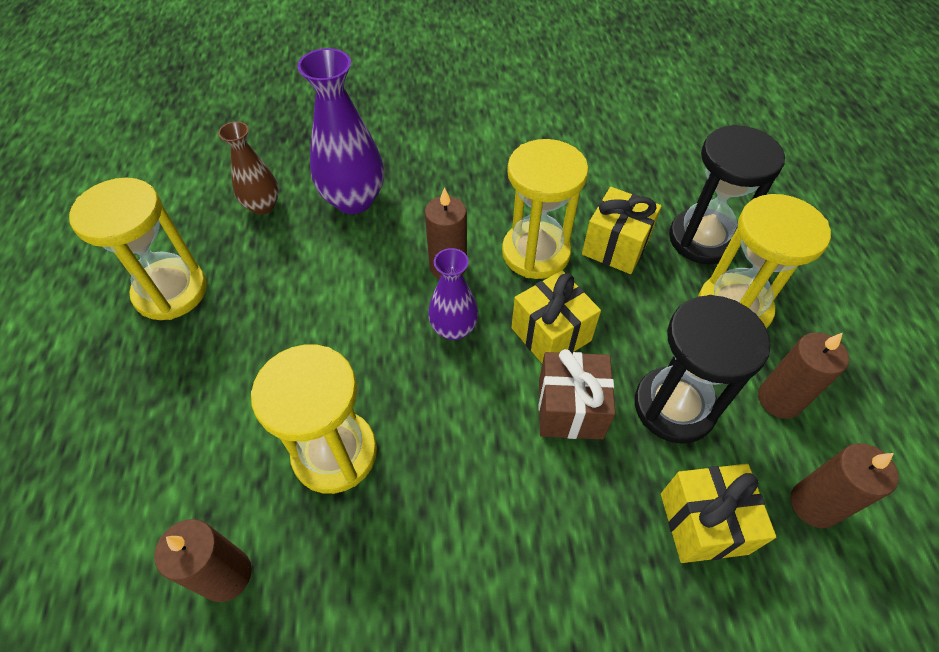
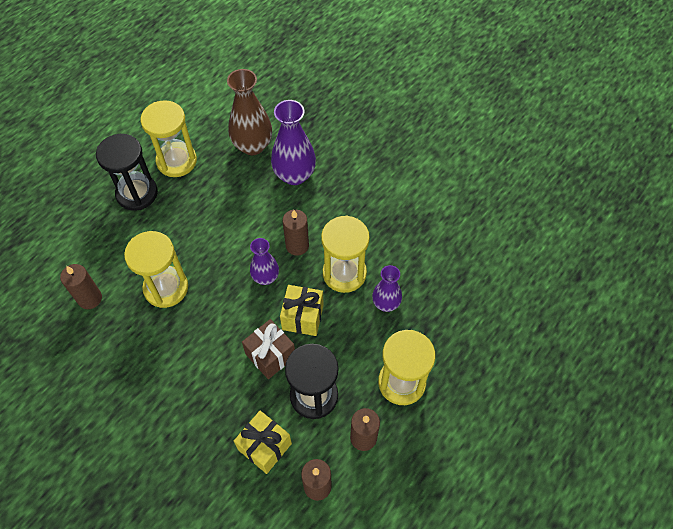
camera: 45 degrees right, 5 degrees up
brown vase [218,121,279,215] -> brown vase [227,69,272,155], size x1.65
yellow gift [582,187,662,274] -> purple vase [372,265,402,312]
black hourglass [669,125,785,264] -> black hourglass moved to [96,134,158,211]

